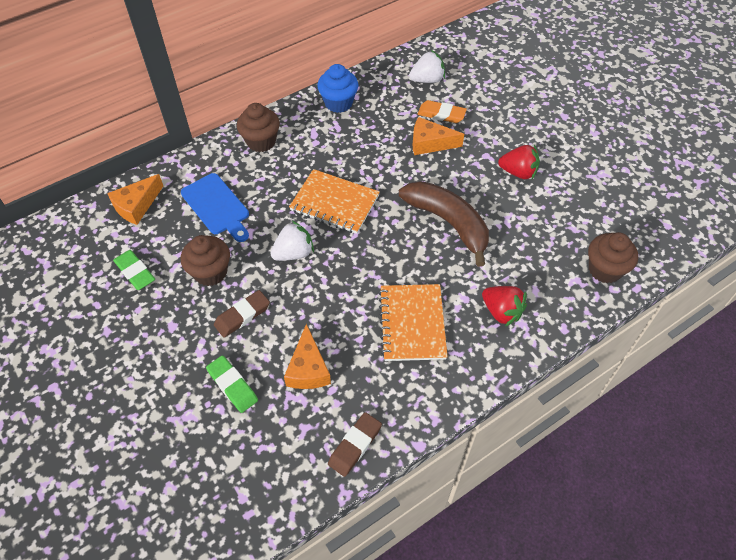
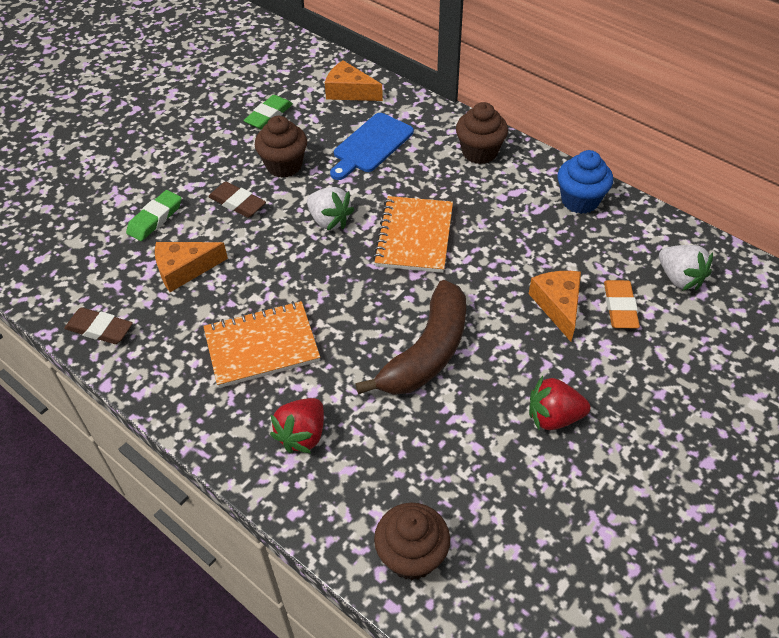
camera: 75 degrees right, 5 degrees down
red strawberry [498,145,540,179] -> red strawberry turned 90 degrees clockwise [529,376,590,430]

